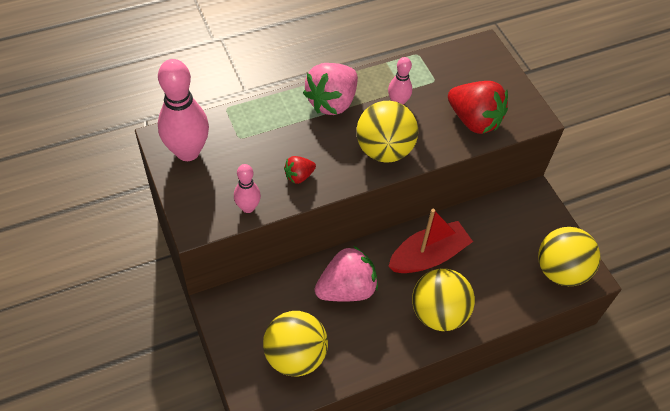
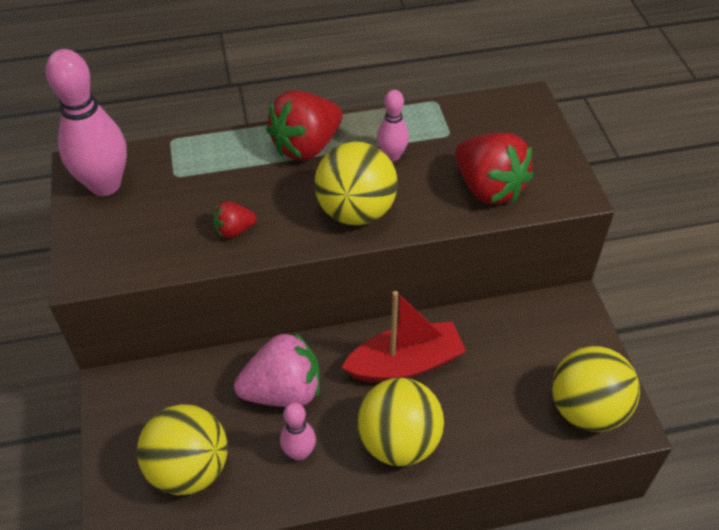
camera: 15 degrees right, 5 degrees down
pink bowling pin [234,164,261,213] -> pink bowling pin moved to [280,402,316,461]
pink strawberry [303,63,358,115] -> red strawberry [266,91,343,161]

